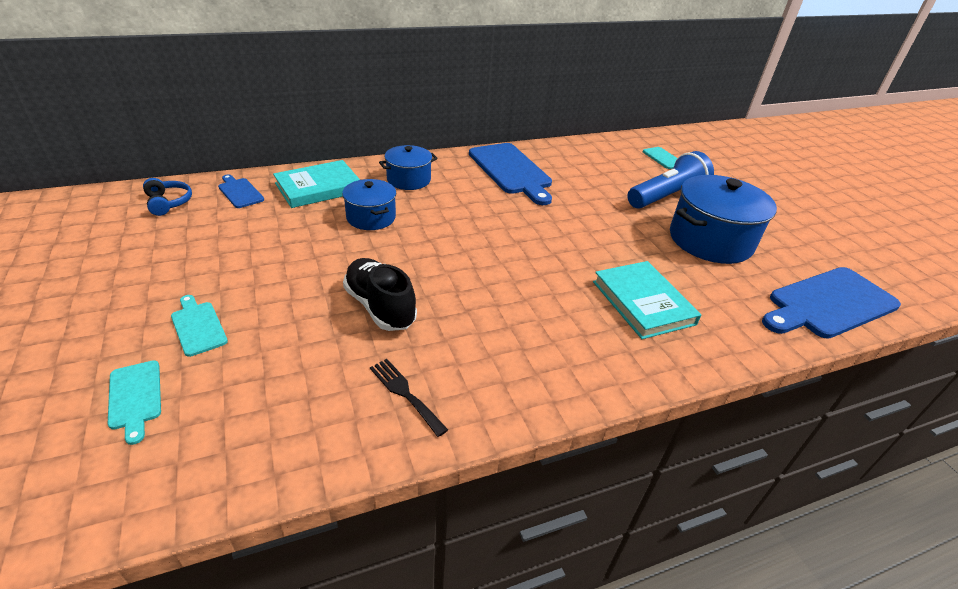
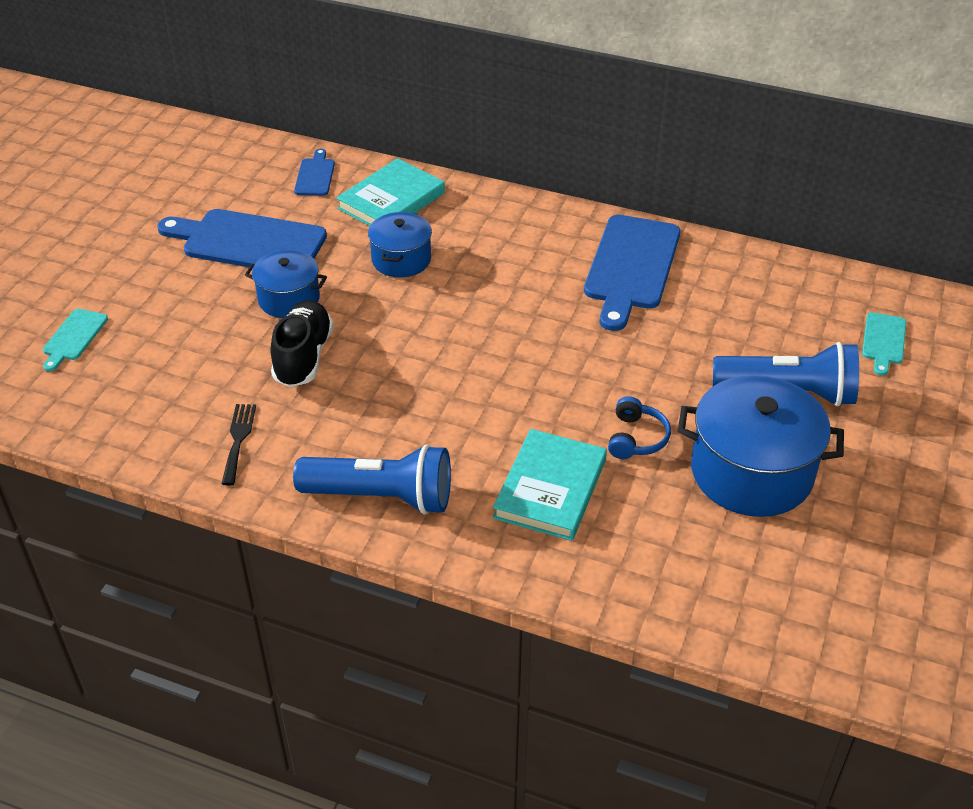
camera: 45 degrees right, 5 degrees up
blue headphones [143,178,192,216] -> blue headphones moved to [608,396,671,459]
turquoise cutting board [171,295,228,357] -> none
turquoise book [273,160,360,208] -> turquoise book turned 60 degrees counterclockwise [336,158,445,226]
blue pot [379,145,438,190] -> blue pot moved to [245,250,327,318]
blue cutting board [762,267,901,339] -> blue cutting board moved to [157,209,327,267]
none -> blue flashlight [293,444,451,514]

